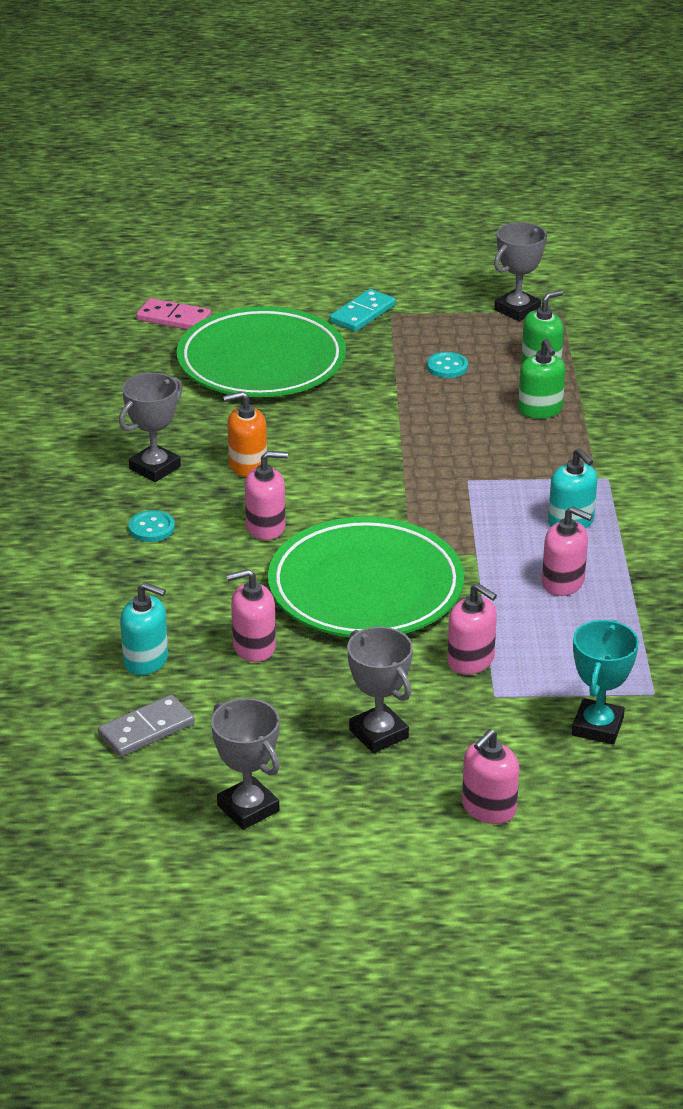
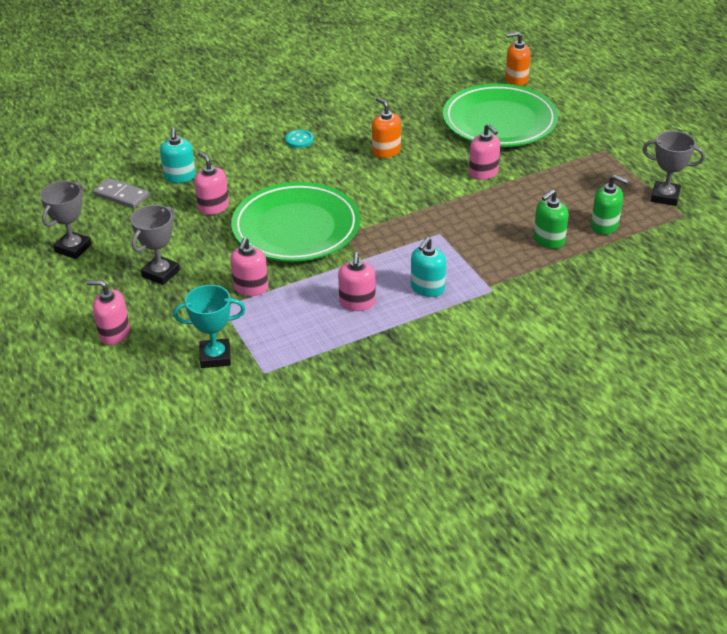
camera: 65 degrees right, 5 degrees up
grey trophy [119,372,183,482] -> none
pink domino [136,298,211,330] -> orange soap dispenser [505,32,531,86]
pink soap dispenser [245,451,288,540] -> pink soap dispenser moved to [469,124,500,180]
turquoise domino [330,289,396,332] -> none
turquoise button [427,352,468,378] -> none

